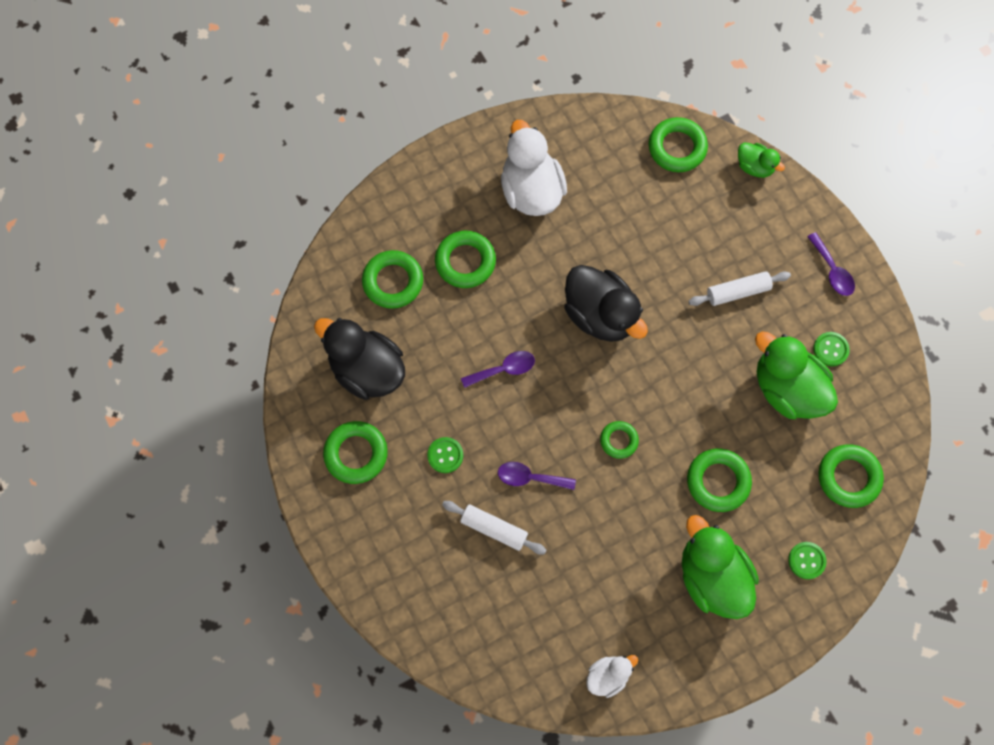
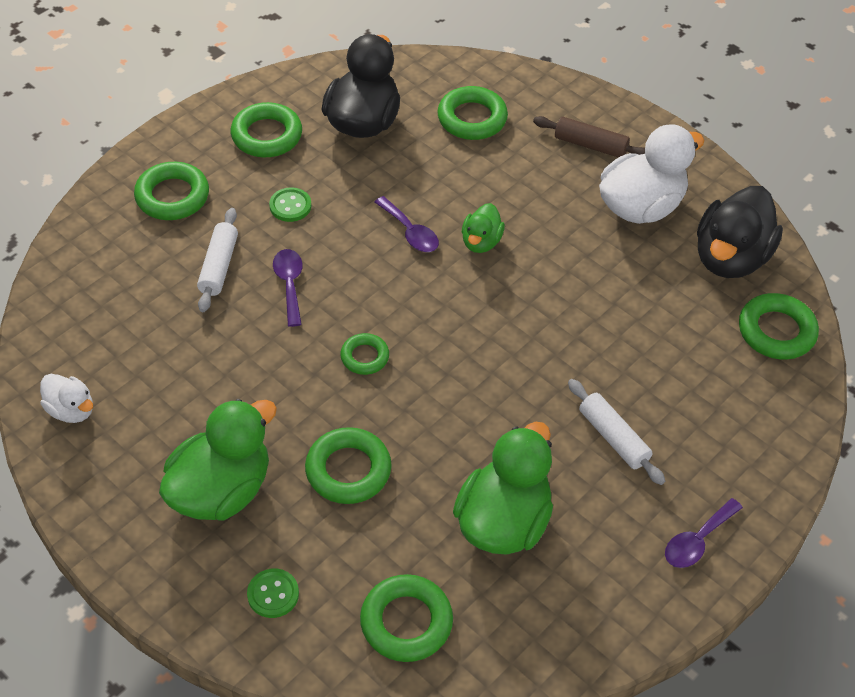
camera: 70 degrees right, 20 degrees down
green ring [435,231,496,288] -> green ring moved to [134,162,209,220]
black duck [564,265,648,342] -> black duck moved to [697,186,783,278]
green duck [738,143,785,178] -> green duck moved to [462,203,505,253]
green button [813,332,850,366] -> none
none -> brown rolling pin [533,116,645,158]

